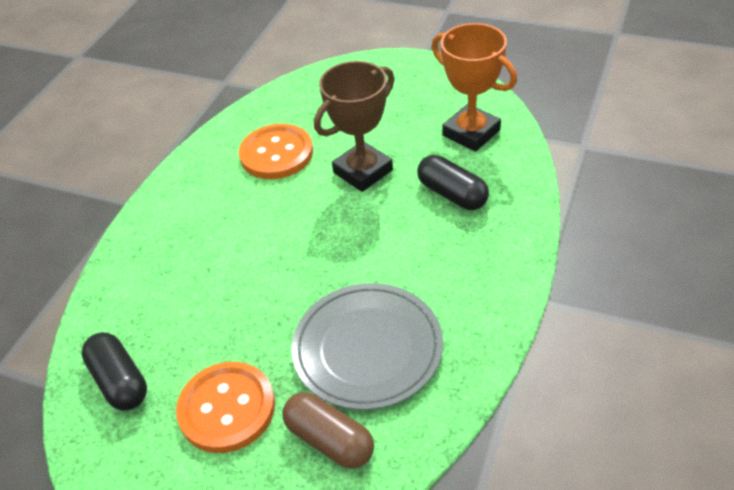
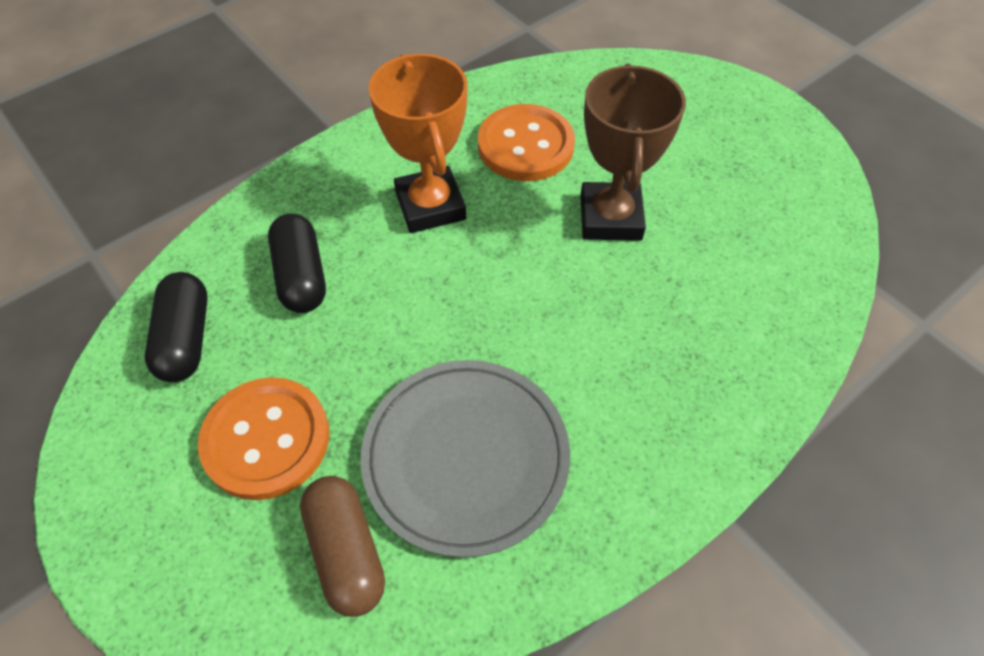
camera: 25 degrees right, 10 degrees up
brown trophy [314,61,395,192] -> brown trophy turned 75 degrees counterclockwise [580,64,686,241]
black capsule [417,155,489,210] -> black capsule moved to [268,214,326,313]
orange trophy [432,23,517,152] -> orange trophy moved to [368,54,467,233]

